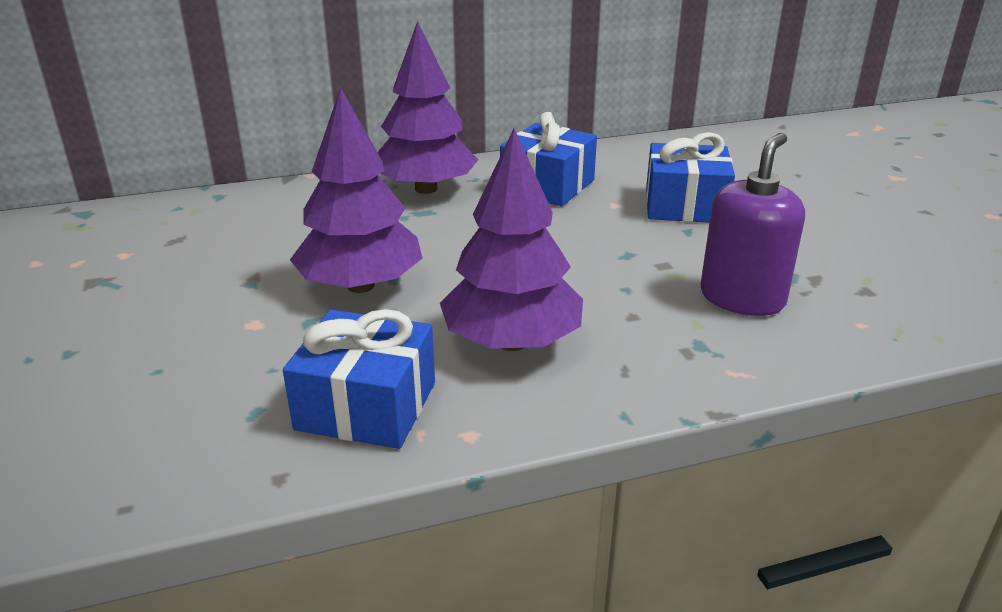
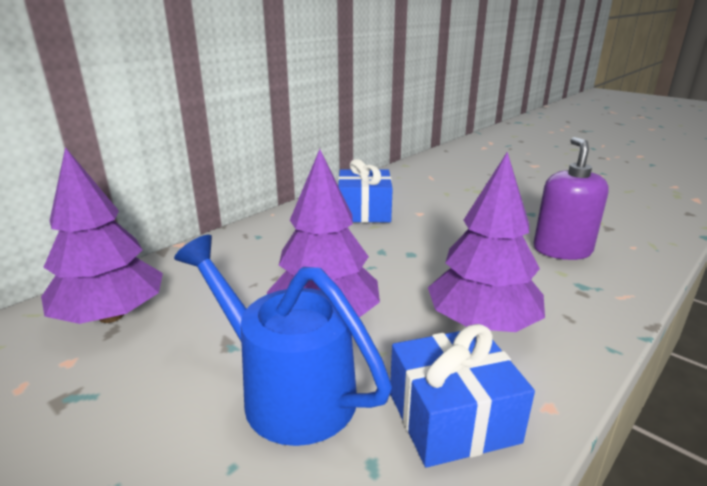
camera: 30 degrees left, 5 degrees down
purple tree [378,21,478,194] -> purple tree moved to [41,147,163,324]
blue gift [646,132,735,223] -> none
none -> blue watering can [174,235,392,446]

